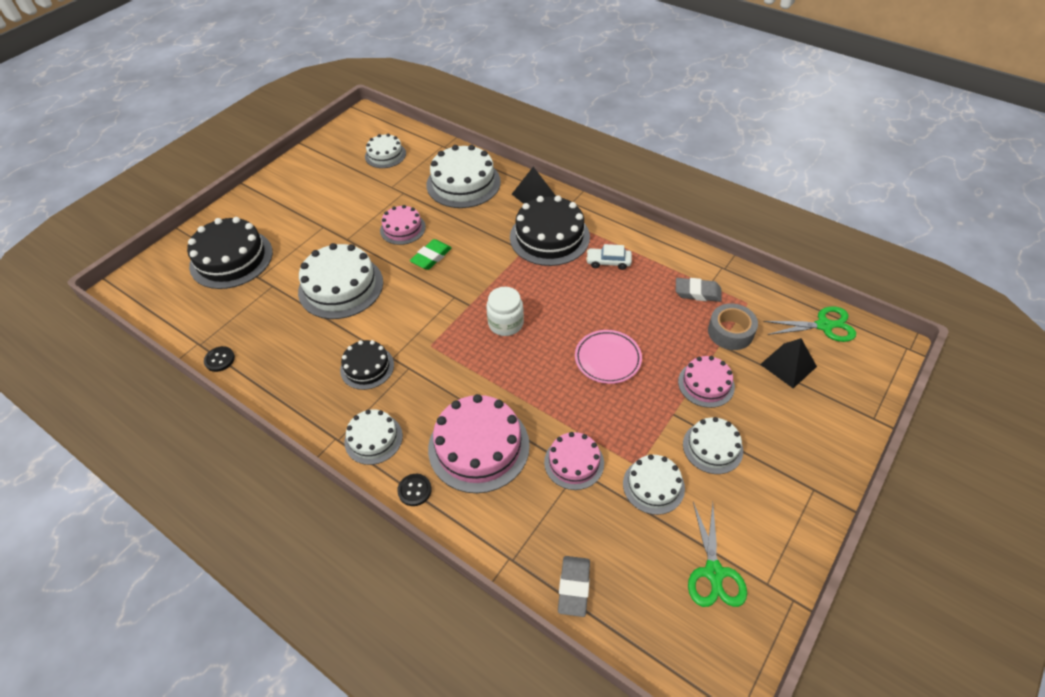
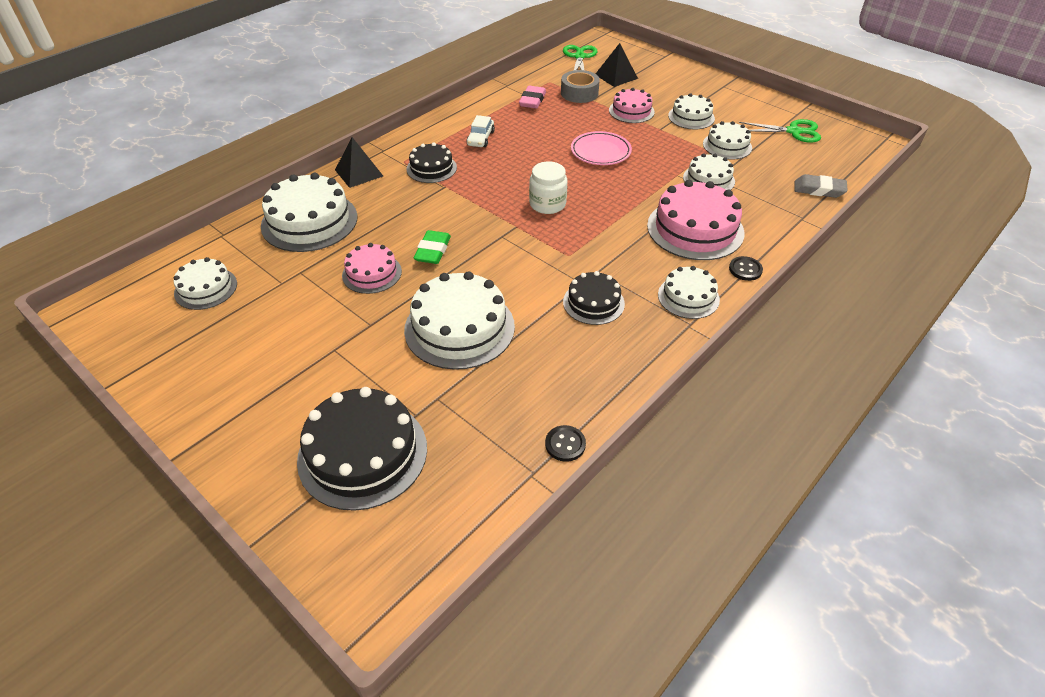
camera: 85 degrees left, 5 degrees down
green eraser [410,239,452,270] -> green eraser turned 60 degrees clockwise [414,230,451,264]
black cake [510,195,590,266] -> black cake [407,142,457,183], size x0.58
pink cake [544,432,604,490] -> white cake [683,154,735,190]
grey eraser [676,278,722,302] -> pink eraser [519,86,546,108]

